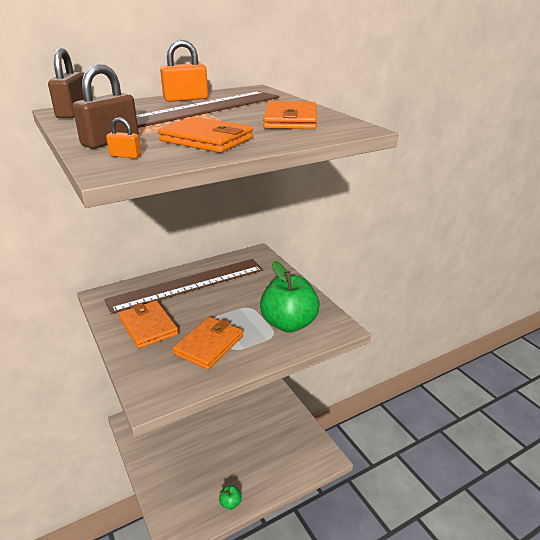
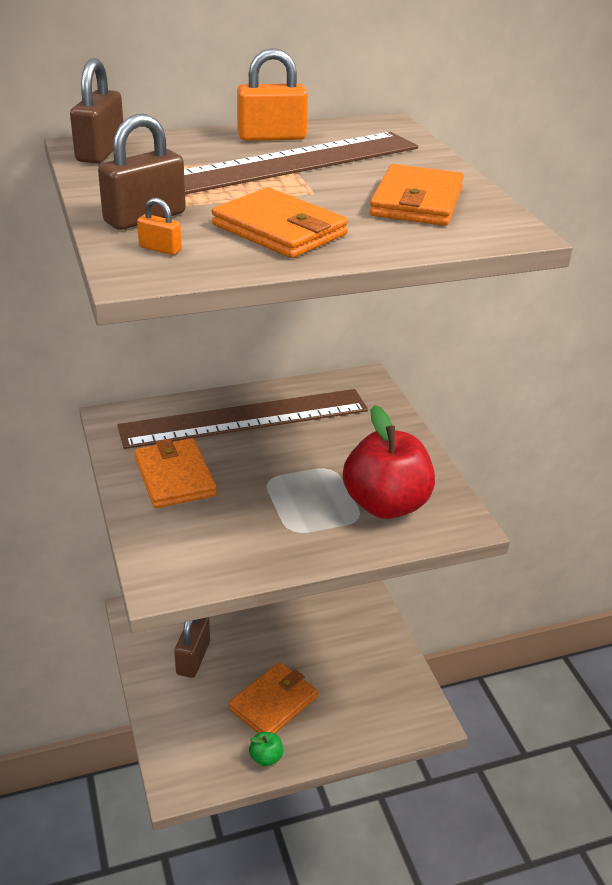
camera: 10 degrees right, 5 degrees up
orange wallet [173,317,243,370] -> orange wallet moved to [229,662,318,734]
green apple [260,261,320,333] -> red apple [343,405,435,519]
none -> brown padlock [174,617,210,678]

